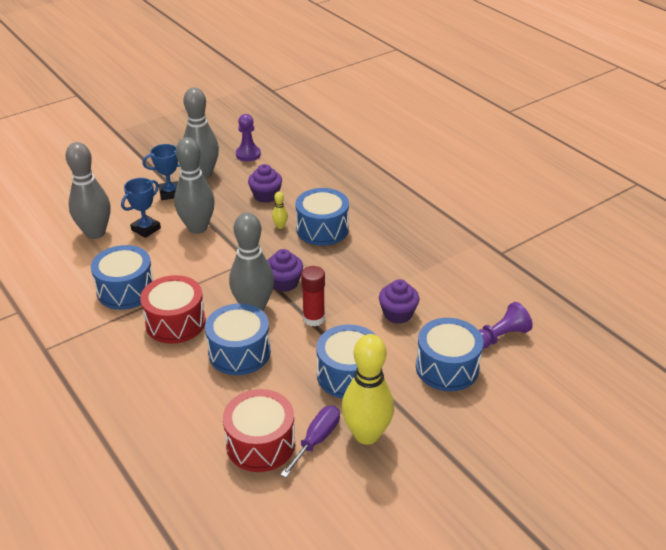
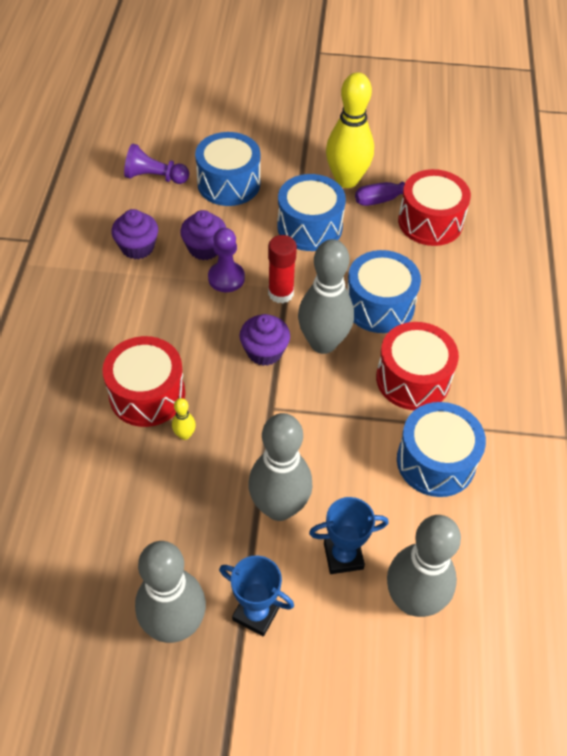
camera: 140 degrees left, 15 degrees up
purple pawn [236,114,261,161] -> purple pawn moved to [208,228,245,292]
purple cupcake [248,164,282,203] -> purple cupcake moved to [111,209,158,259]
blue drum [295,188,349,246] -> red drum [102,336,185,427]

